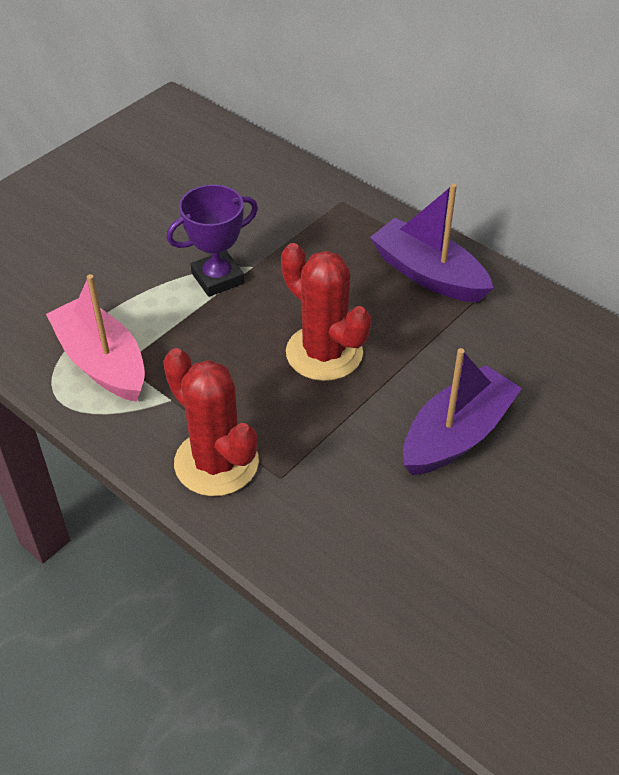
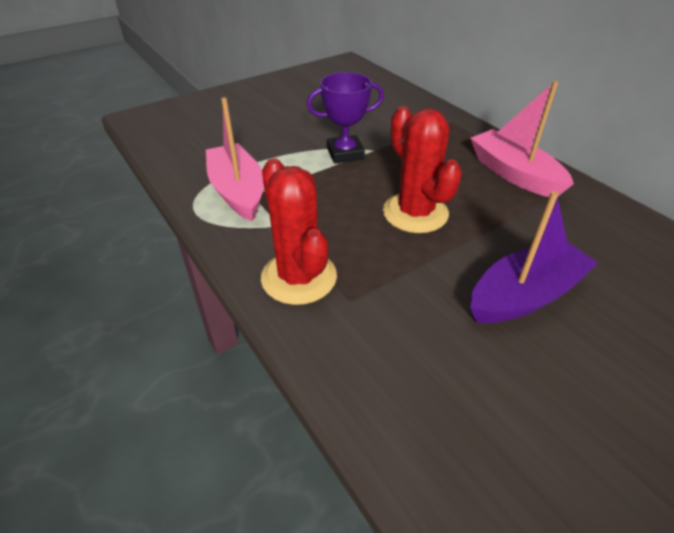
camera: 15 degrees right, 5 degrees down
purple boat [370,183,493,302] -> pink boat [470,81,574,197]

